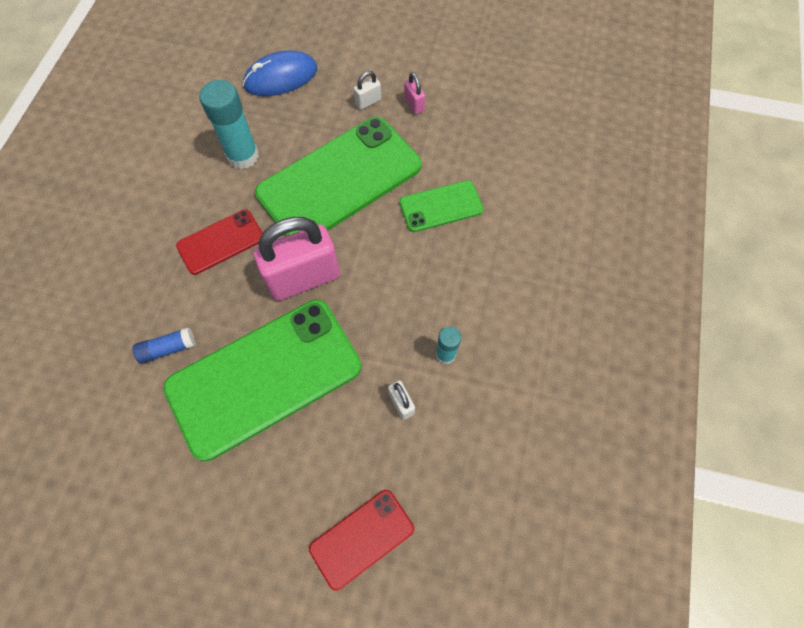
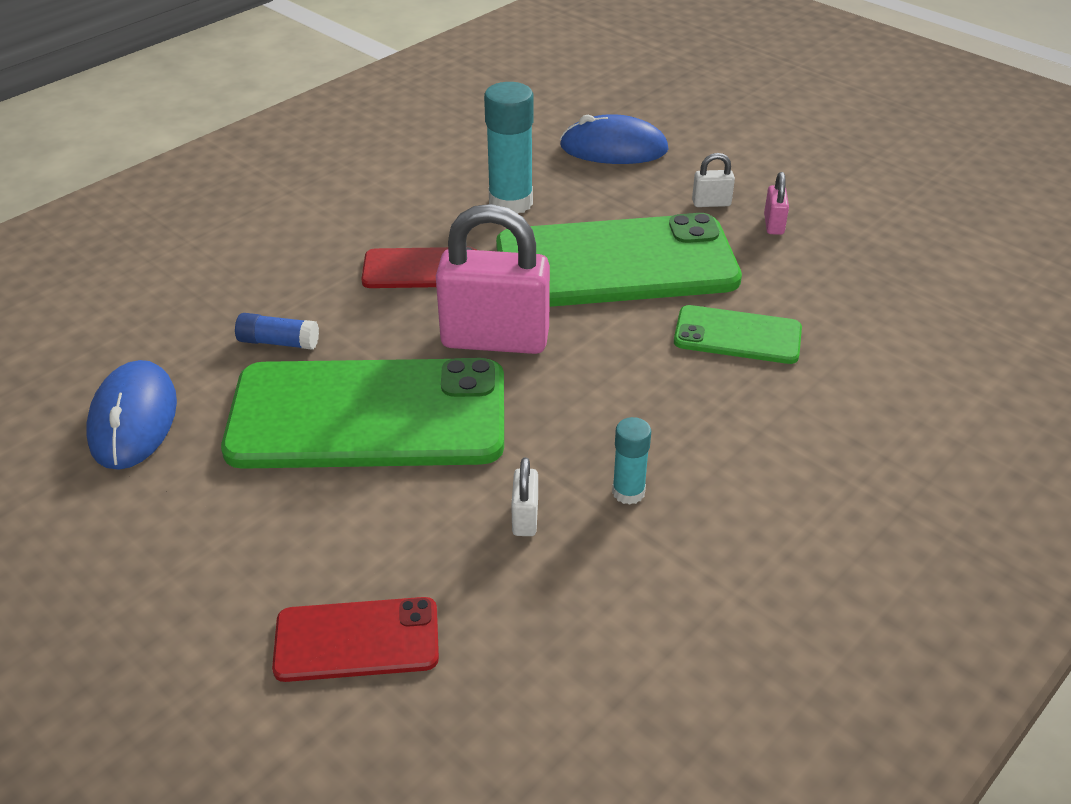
camera: 30 degrees right, 25 degrees down
none -> blue mouse [86,360,177,470]

